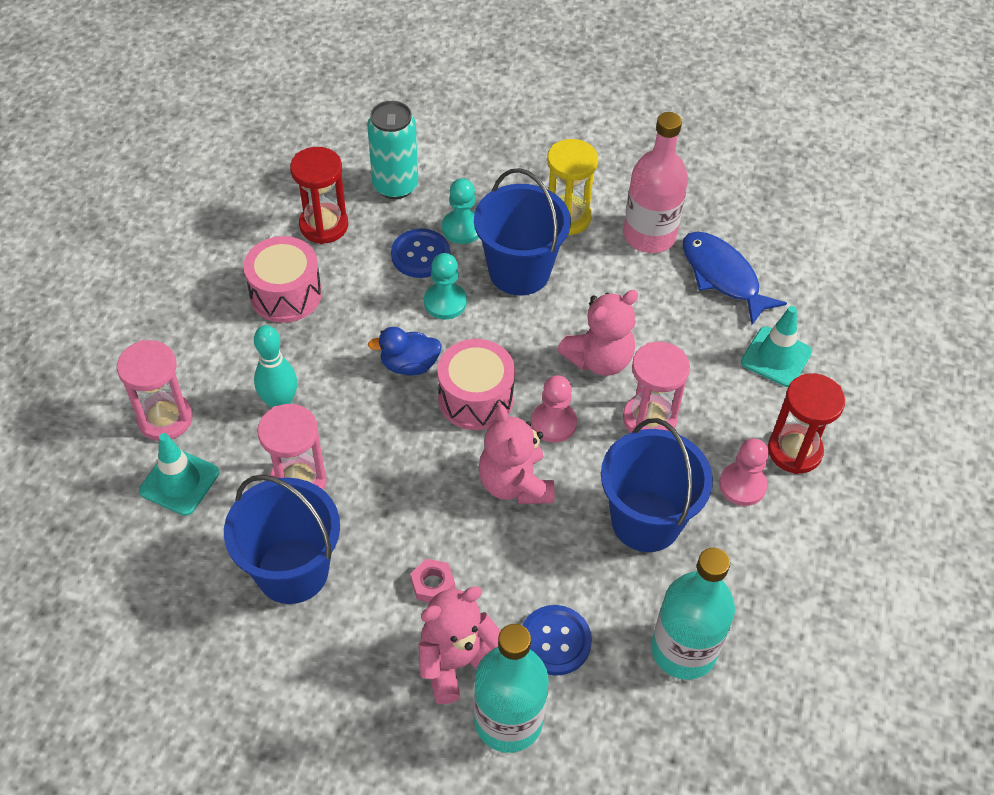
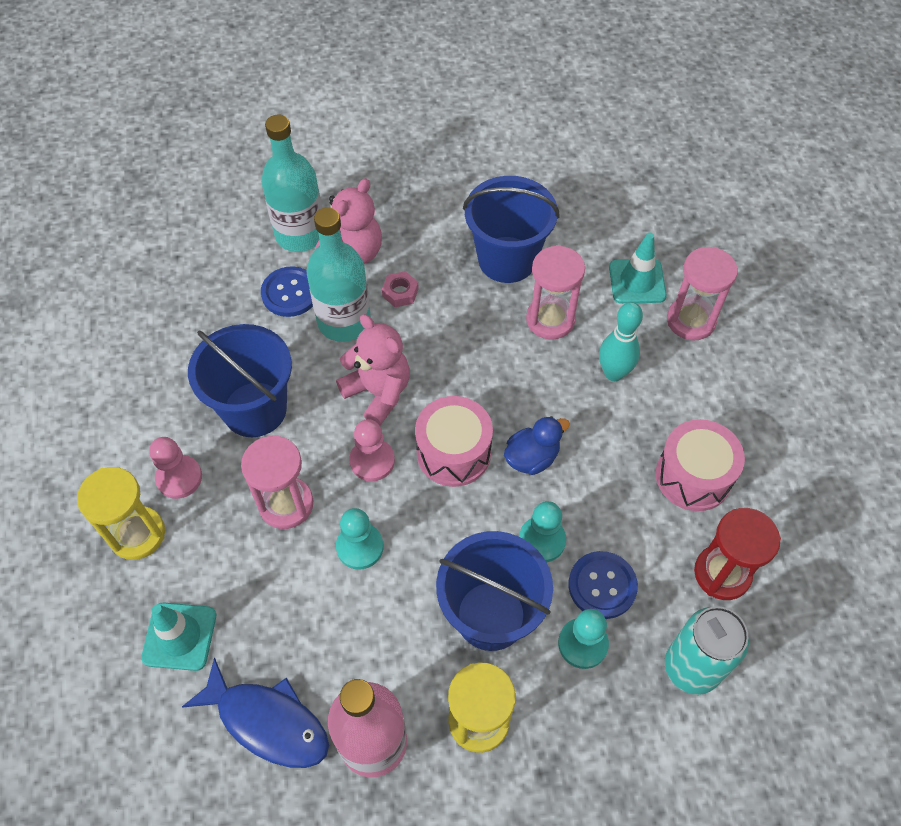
camera: 155 degrees right, 5 degrees up
pink teddy bear [557,290,638,376] -> turquoise pawn [336,508,384,570]
turquoise bottle [651,548,735,680] -> turquoise bottle moved to [306,207,371,342]
red hourglass [768,373,845,474] -> yellow hourglass [77,467,165,560]

